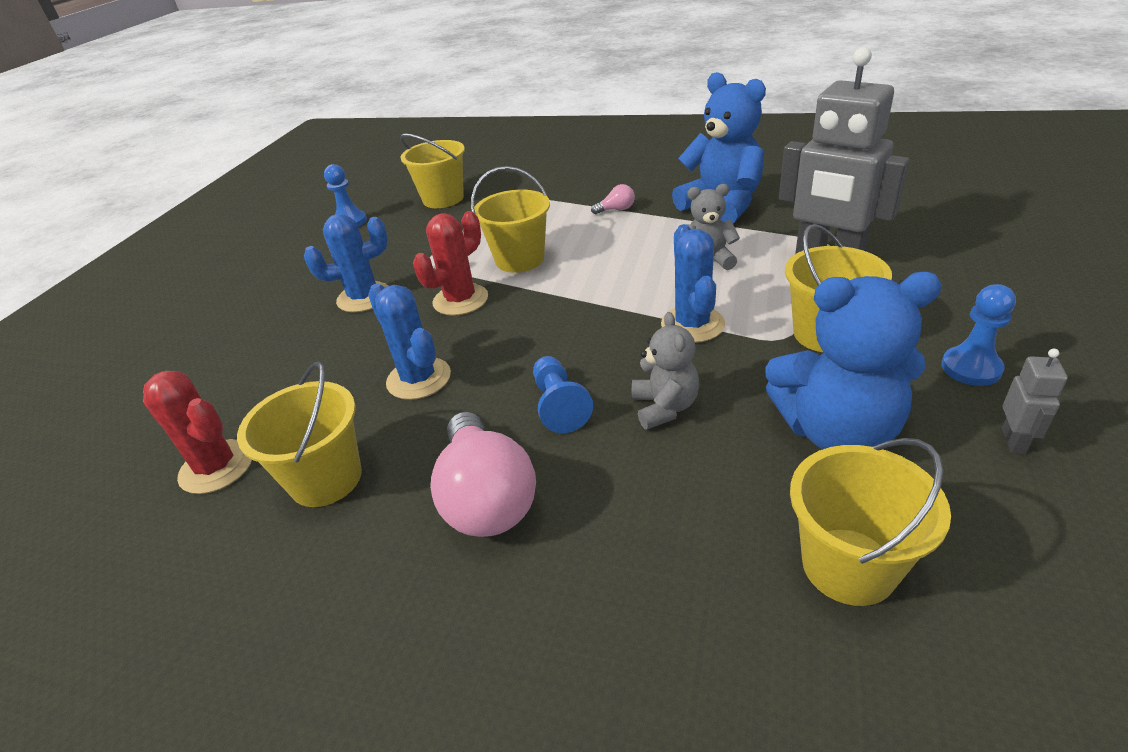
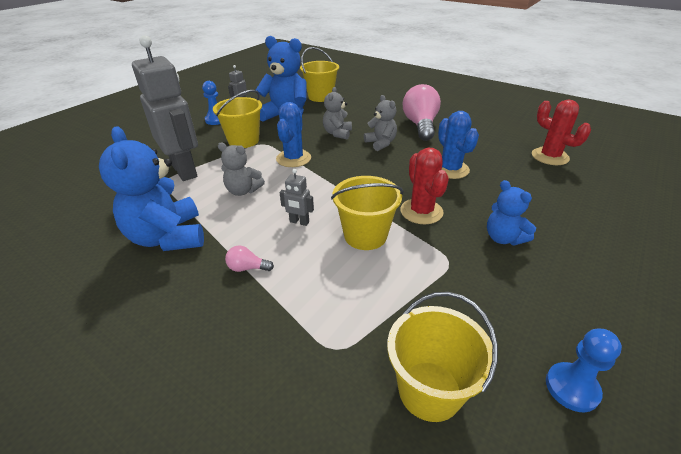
camera: 165 degrees left, 0 degrees up
yellow bucket [237,361,362,507] -> none
blue cactus [304,214,388,312] -> blue teddy bear [487,180,536,245]
red cactus [413,211,488,316] -> red cactus turned 75 degrees counterclockwise [400,147,449,225]
blue pawn [533,356,593,433] -> grey teddy bear [364,95,397,151]
none -> grey robot [280,169,314,226]

